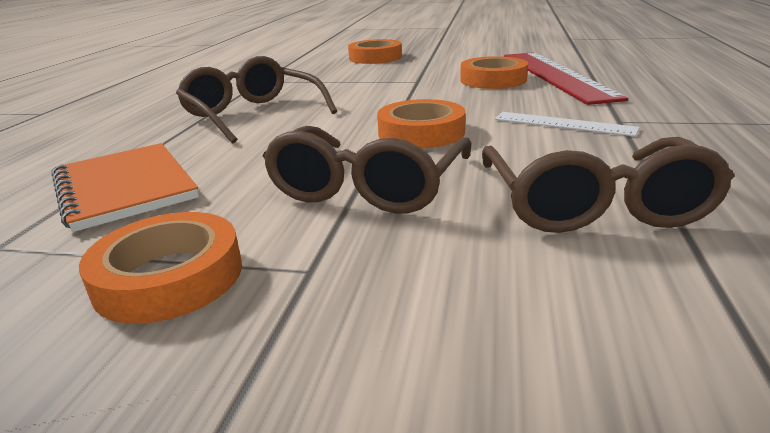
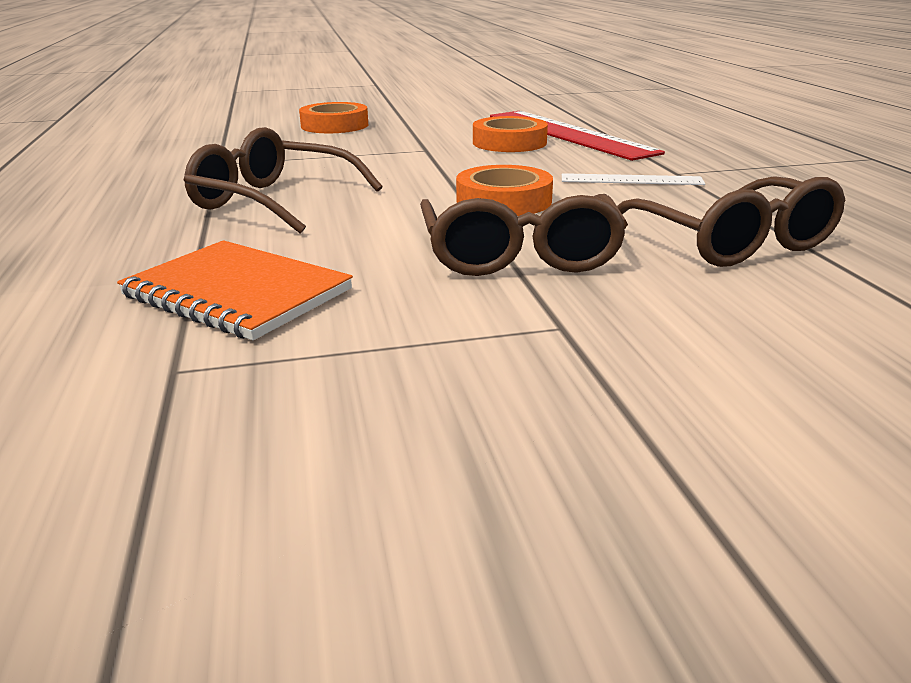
camera: 25 degrees left, 0 degrees up
orange tape [79,212,242,324] -> none

